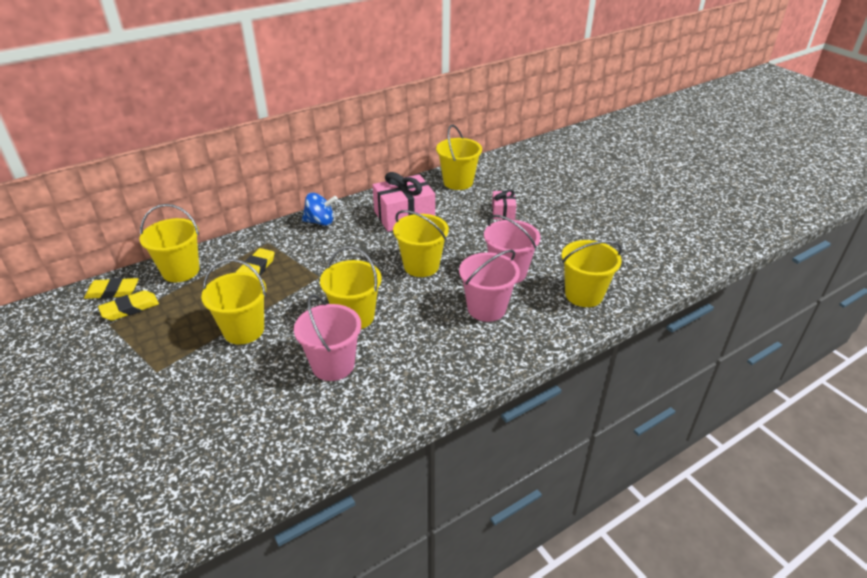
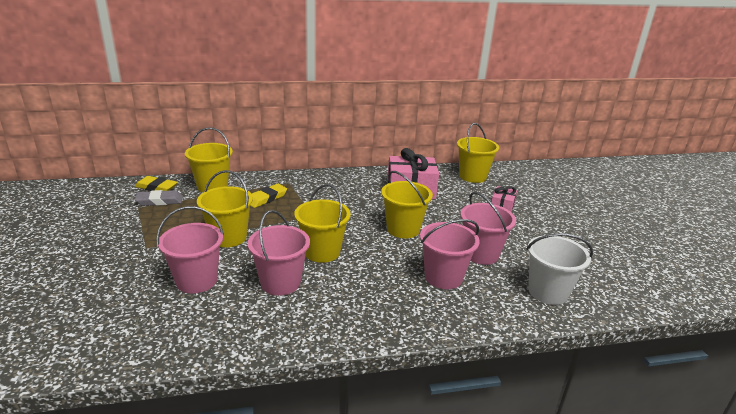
camera: 20 degrees right, 10 degrees down
yellow eraser [98,290,159,321] -> grey eraser [135,190,183,206]
blue spinning top [302,193,338,226] -> none
yellow bucket [561,240,622,307] -> white bucket [527,233,593,305]
none -> pink bucket [157,206,224,294]

